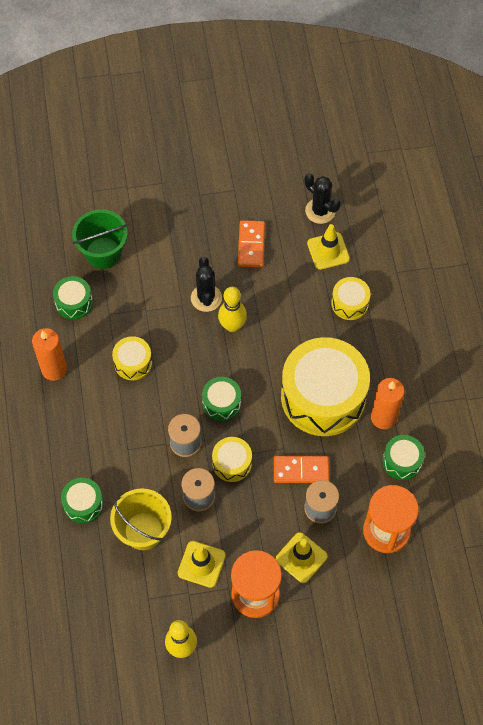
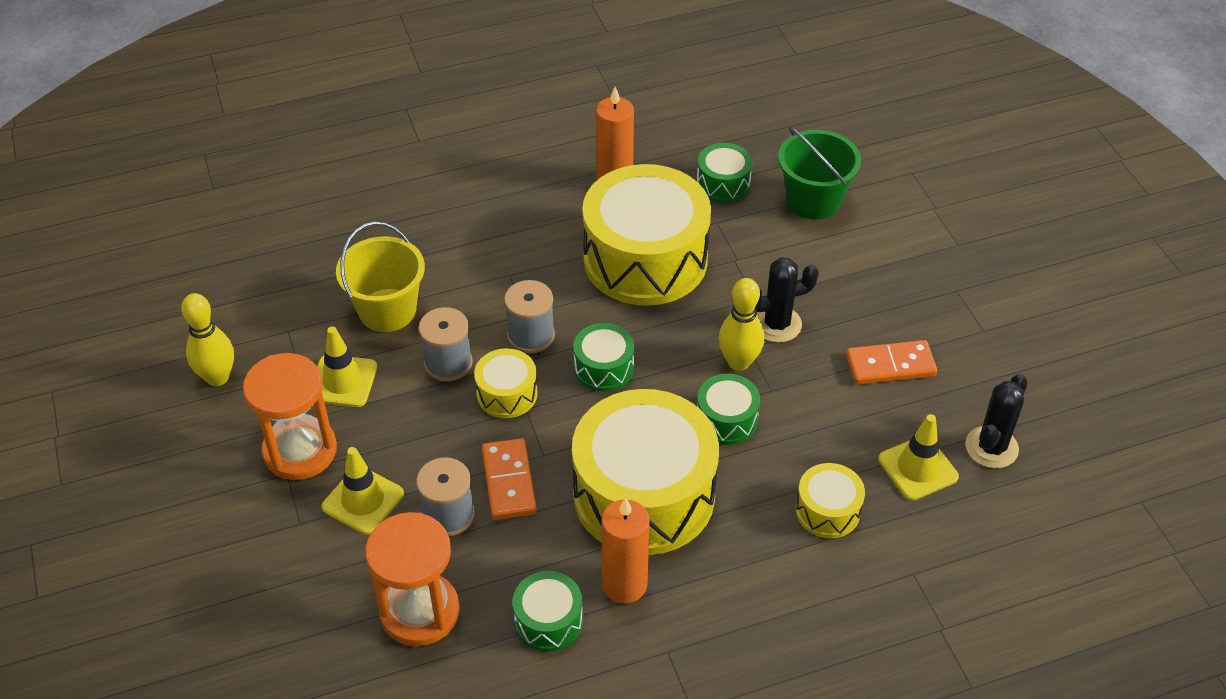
camera: 80 degrees right, 15 degrees down
green drum [61,478,104,523] -> green drum moved to [697,374,760,445]
yellow drum [112,336,152,380] -> yellow drum [582,164,711,306], size x2.20

